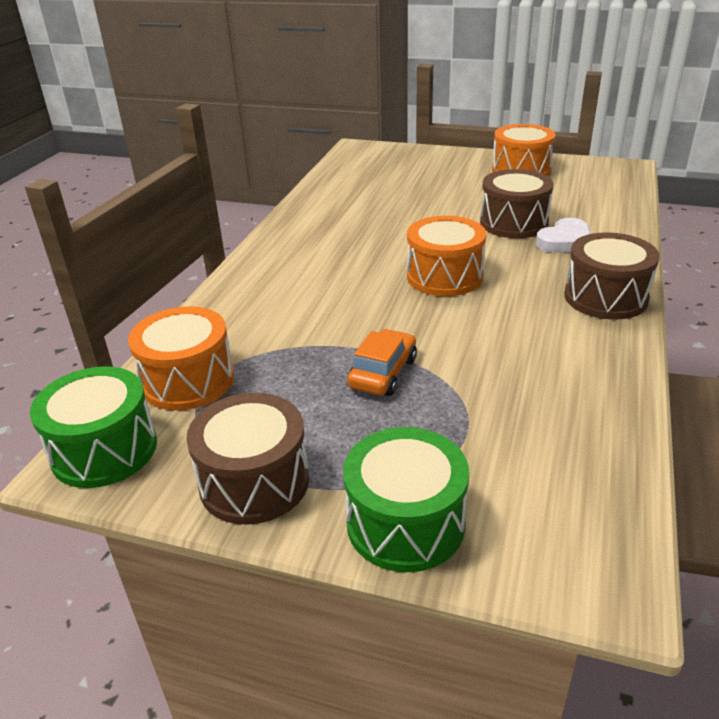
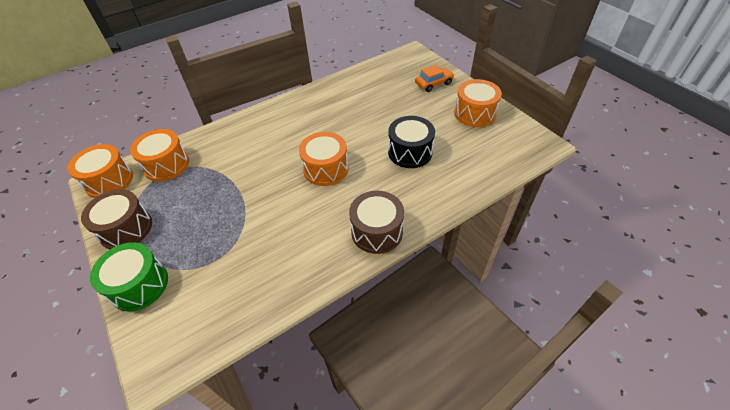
camera: 40 degrees right, 15 degrees up
green drum [30,366,157,488] -> orange drum [67,144,133,198]
orange car [347,329,417,396] -> orange car moved to [415,65,454,92]
brown drum [480,169,554,238] -> black drum [388,116,435,168]
white heart [536,218,591,253] -> none

